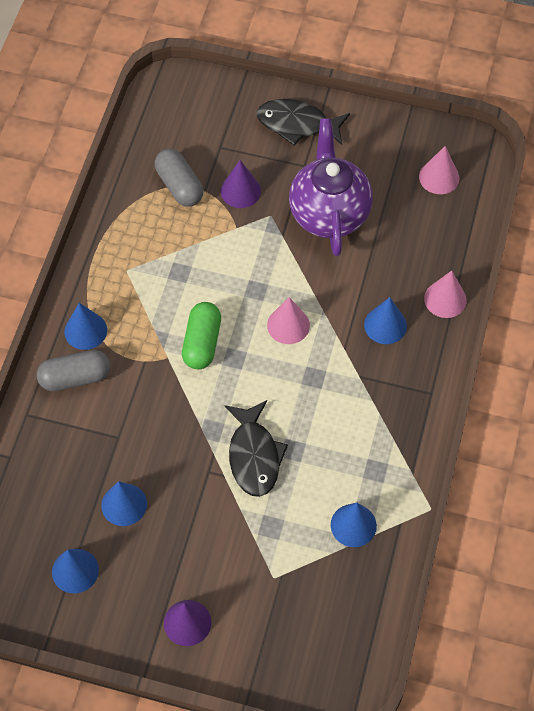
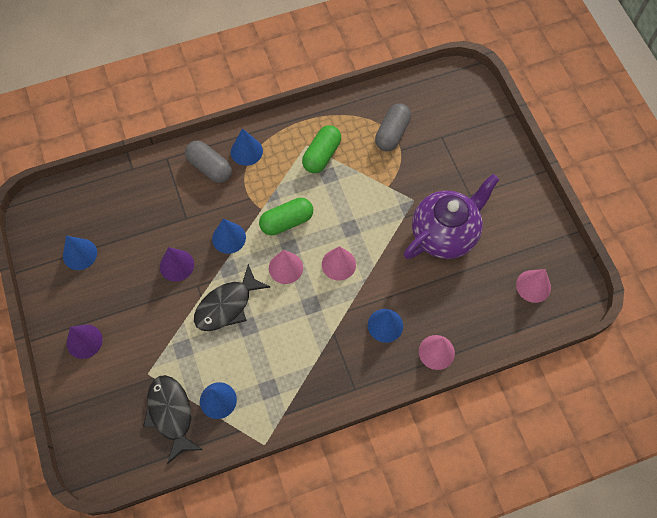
camera: 55 degrees right, 5 degrees up
blue cone [101,481,147,526] -> blue cone moved to [212,219,246,254]
purple cone [221,160,261,208] -> purple cone moved to [160,247,194,282]
black fish [257,99,350,146] -> black fish moved to [143,375,202,464]
none -> pink cone [269,250,303,284]
none -> green capsule [302,125,341,173]

